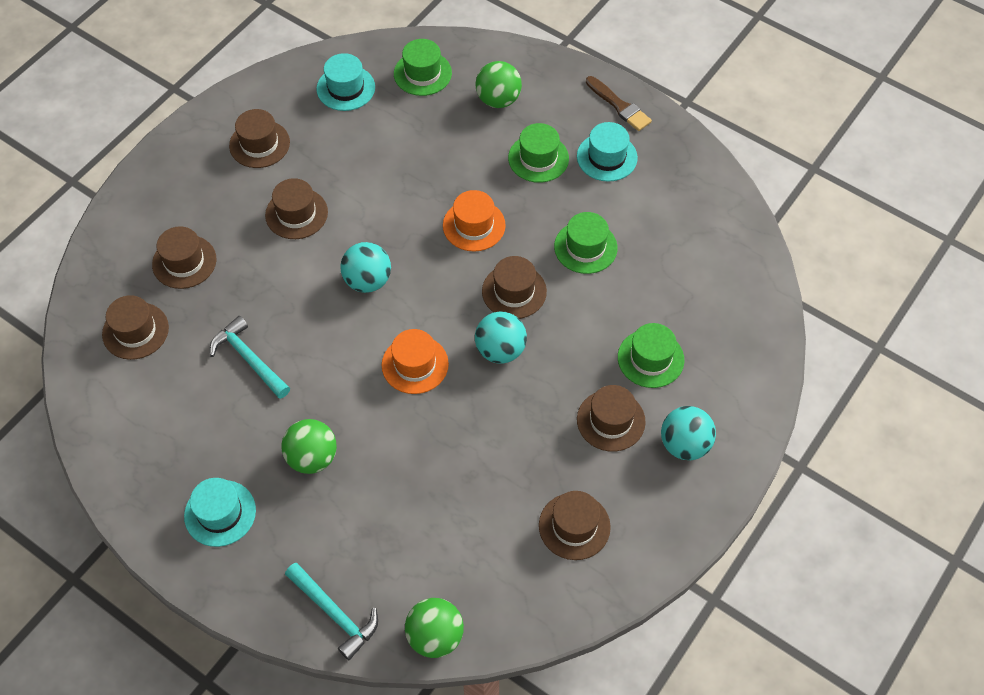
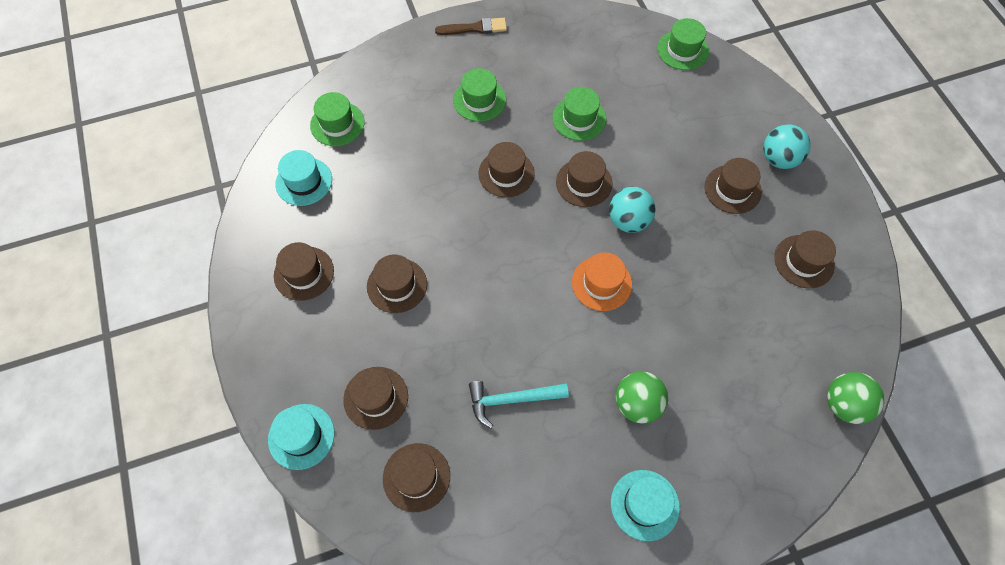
camera: 55 degrees left, 5 degrees up
turquoise hammer [285,563,378,660] -> none
turquoise ball [340,242,391,293] -> none
orange hat [443,190,506,251] -> brown hat [478,142,535,197]
green ball [476,61,522,108] -> none
turquoise hat [577,122,638,182] -> turquoise hat moved to [268,404,335,470]
green hat [618,323,684,388] -> green hat moved to [657,18,709,70]

